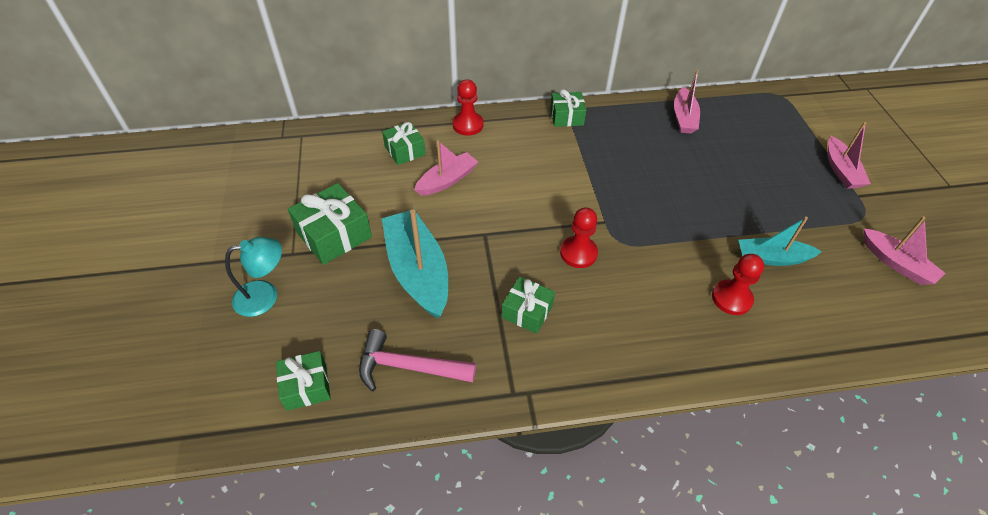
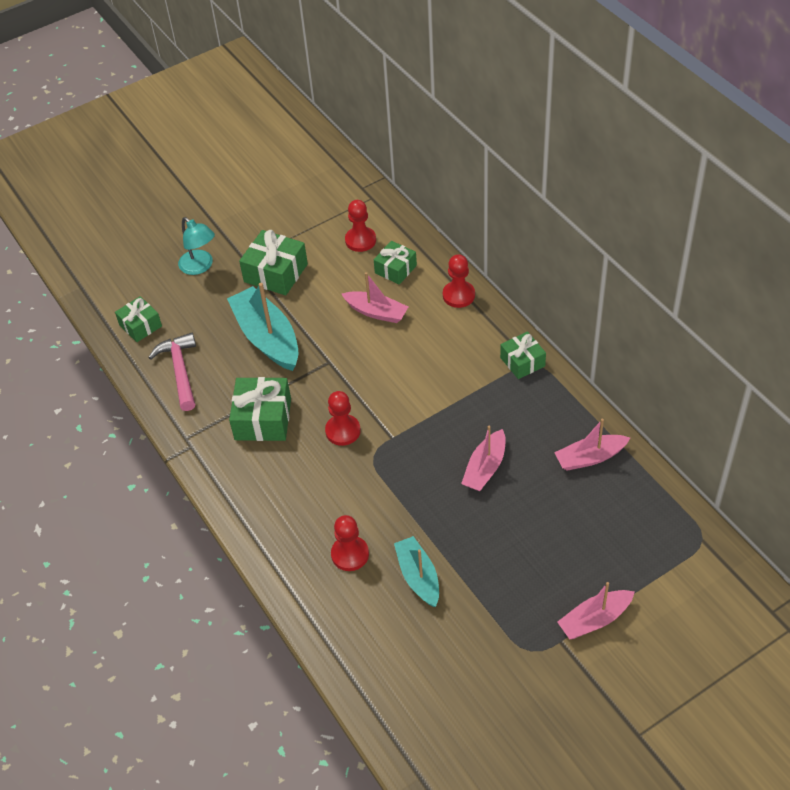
camera: 70 degrees right, 0 degrees up
turquoise boat [382,209,448,319] -> turquoise boat turned 75 degrees counterclockwise [227,283,299,371]
green gift [502,277,555,334] -> green gift [229,377,291,441], size x1.56
pink boat [864,216,945,285] -> pink boat moved to [461,426,506,491]
none -> red pawn [345,200,376,252]

